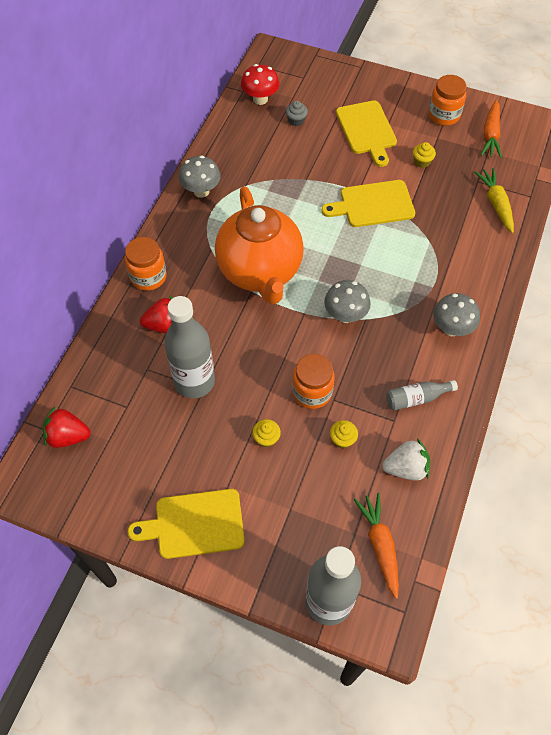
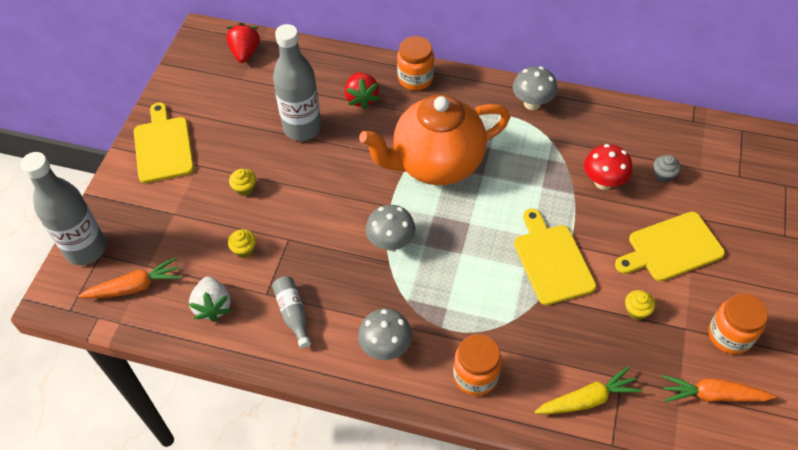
camera: 85 degrees right, 5 degrees down
red mushroom [241,64,279,105] -> red mushroom moved to [584,144,632,190]
orange jar [292,354,335,409] -> orange jar moved to [453,334,502,396]

